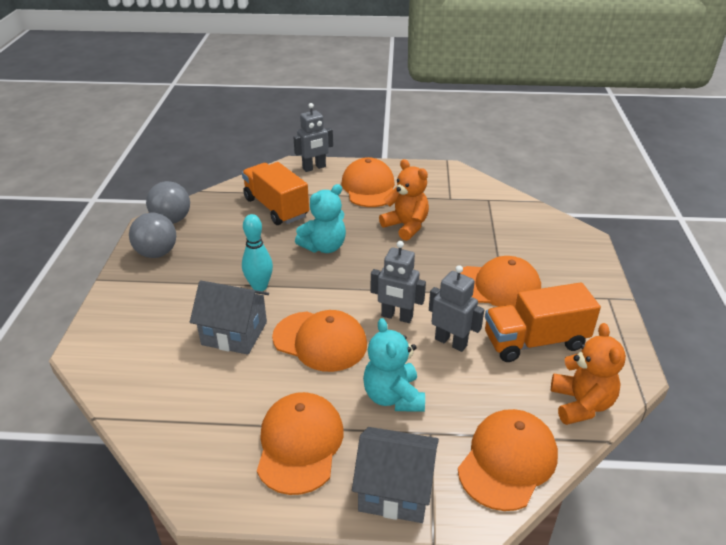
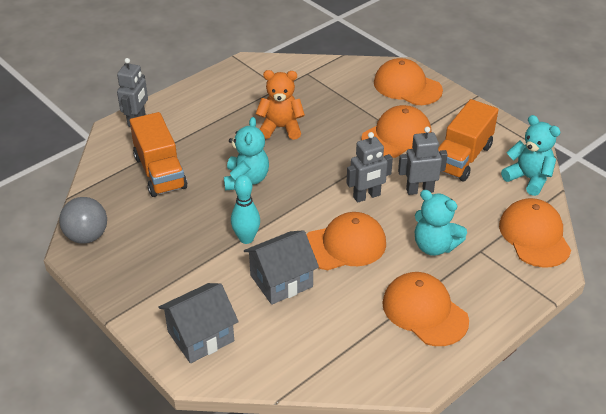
camera: 45 degrees left, 5 degrees up
grey ball [129,212,176,258] -> none
orange truck [242,162,309,225] -> orange truck turned 120 degrees counterclockwise [130,112,187,197]
orange cap [342,157,395,207] -> orange cap moved to [374,58,443,105]
grey house [352,427,439,523] -> grey house moved to [159,283,239,363]
orange teddy bear [551,323,626,425] -> turquoise teddy bear [501,115,560,196]

